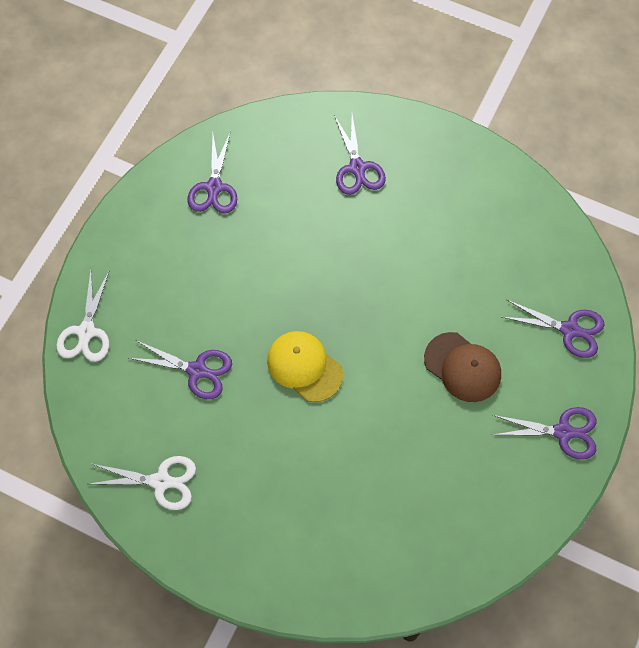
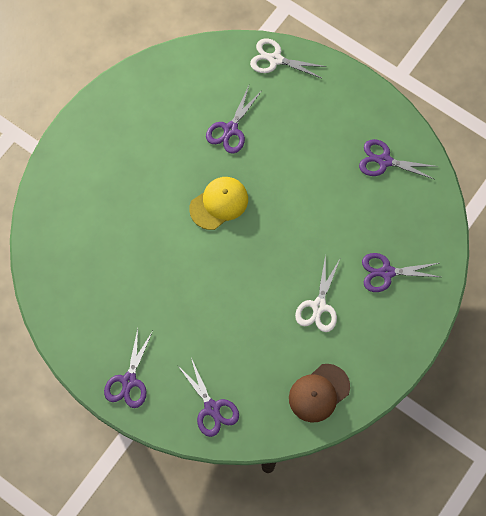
camera: 100 degrees right, 5 degrees up
white scissors [89,456,196,510] -> white scissors moved to [295,255,340,332]
brown cap [424,332,501,402] -> brown cap moved to [289,364,350,422]
purple scissors [502,299,605,358] -> purple scissors turned 60 degrees counterclockwise [178,358,239,437]

